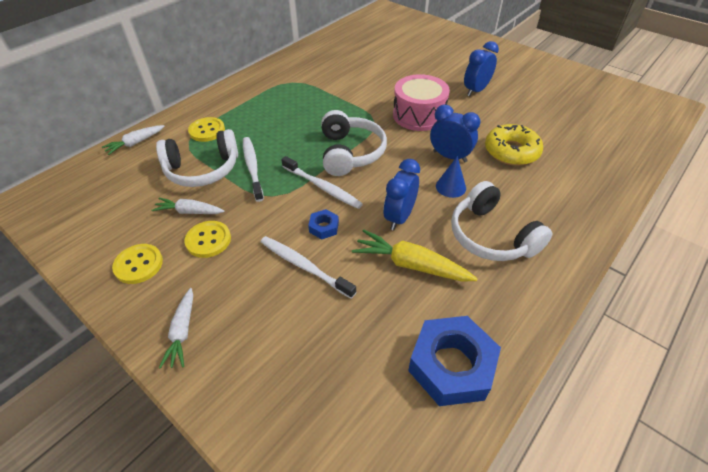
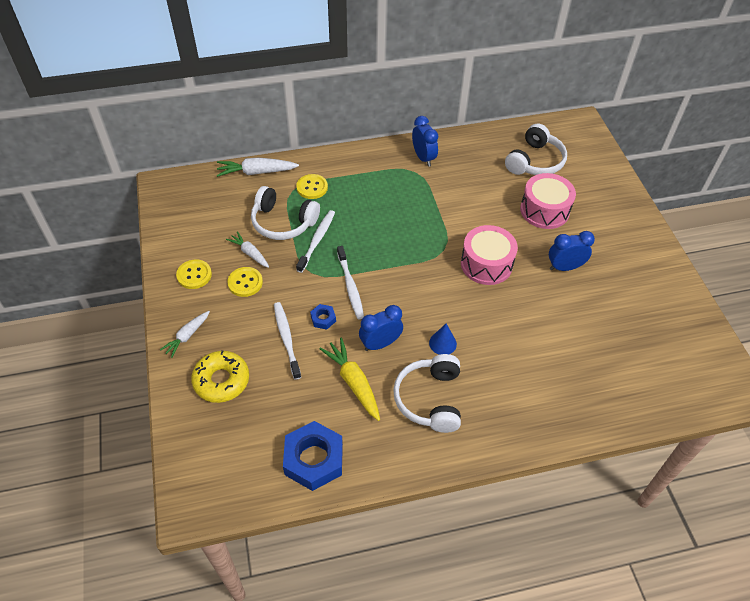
camera: 35 degrees right, 5 degrees up
white carrot [102,125,165,155] -> white carrot [217,158,299,177], size x1.54
white headphones [321,110,387,176] -> white headphones moved to [505,124,567,175]
blue clock [430,105,481,162] -> blue clock moved to [412,116,438,167]
yellow donut [485,124,543,166] -> yellow donut moved to [191,350,249,403]
none -> pink drum [520,173,576,229]

